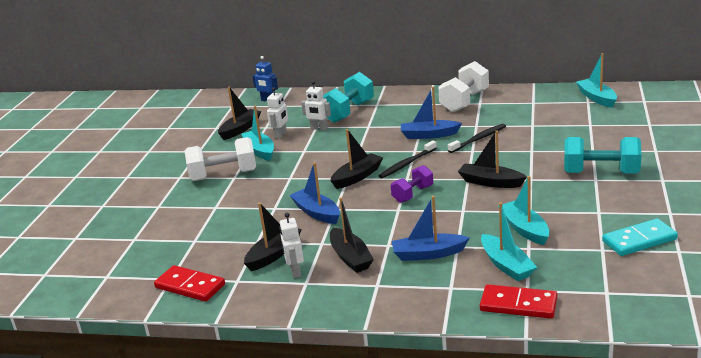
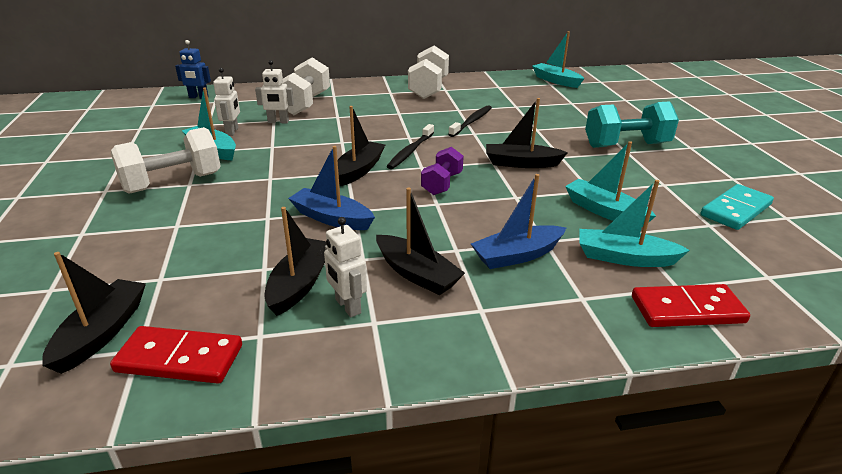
camera: 25 degrees left, 5 degrees up
black boat [218,87,261,140] -> black boat moved to [42,252,146,374]
turquoise dumbbell [323,72,374,123] -> white dumbbell [282,57,330,115]
blue boat [401,87,462,139] -> none
turquoise boat [481,203,537,281] -> turquoise boat turned 150 degrees clockwise [580,180,690,267]

